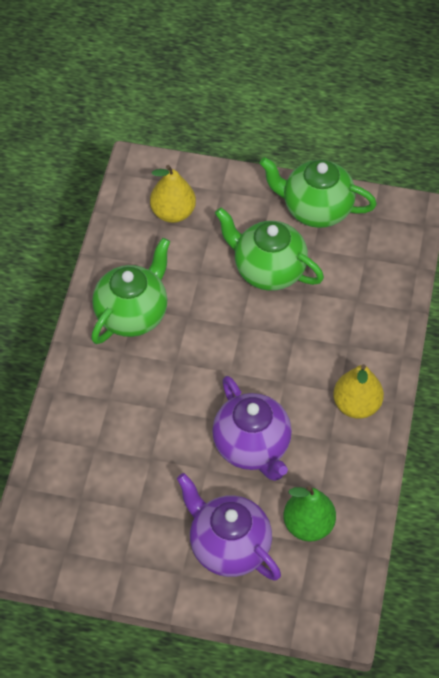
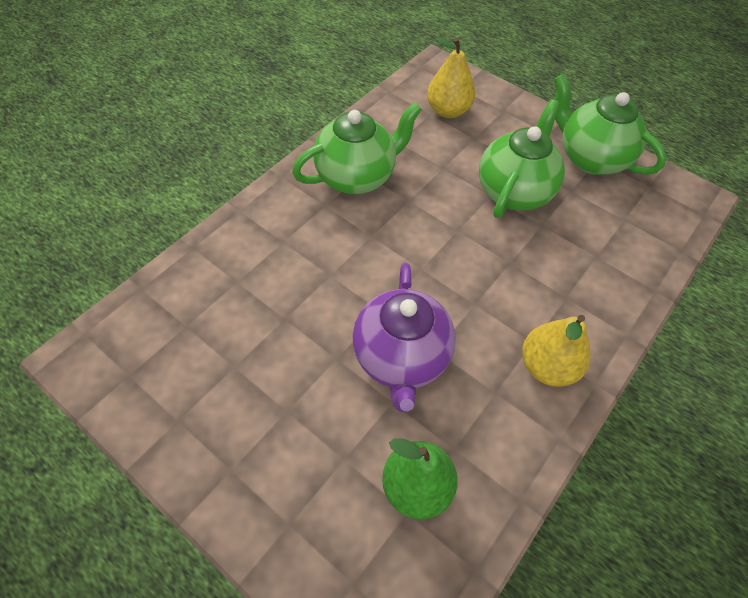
camera: 25 degrees right, 0 degrees up
purple teapot [177,473,281,581] -> none
green teapot [215,207,324,291] -> green teapot turned 60 degrees clockwise [479,99,565,218]

